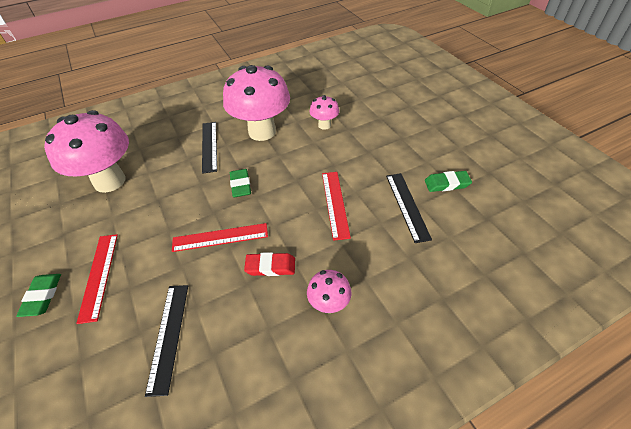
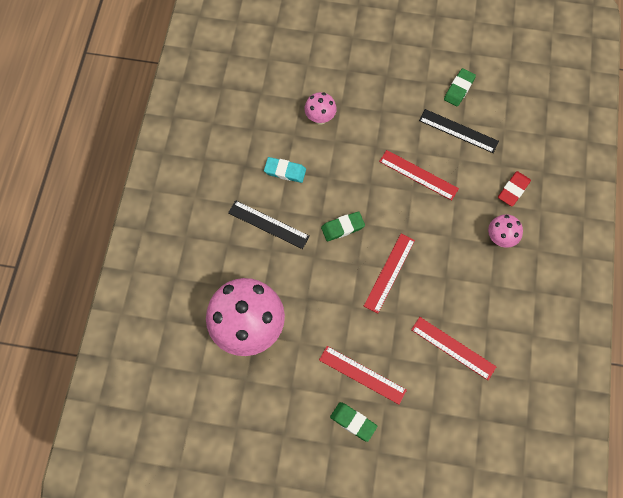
camera: 55 degrees left, 20 degrees up
black ruler [145,285,188,397] -> red ruler [411,317,496,380]
pink mushroom [223,65,290,141] -> turquoise eraser [264,157,306,183]
green eraser [230,169,251,197] -> green eraser turned 45 degrees counterclockwise [321,211,365,241]
red eraser [244,252,295,276] -> red eraser moved to [498,171,531,206]

